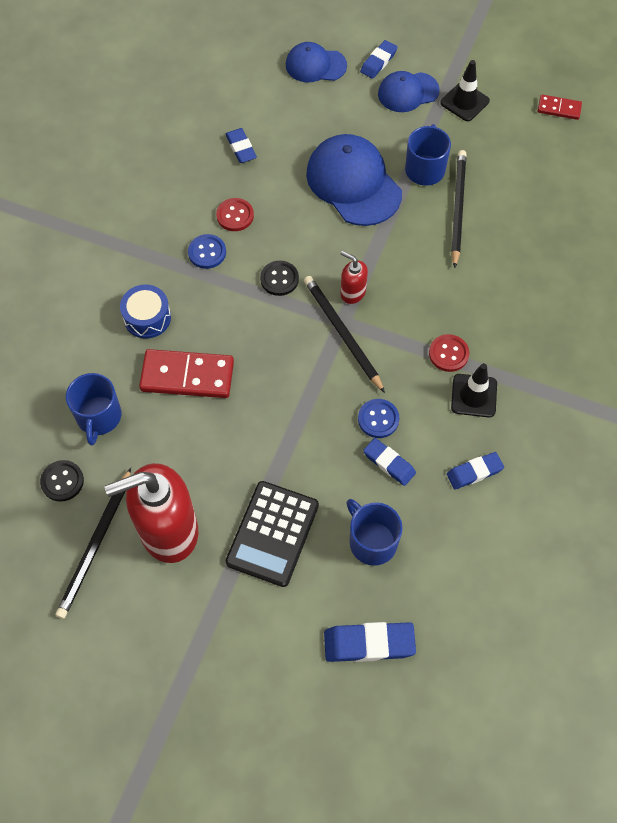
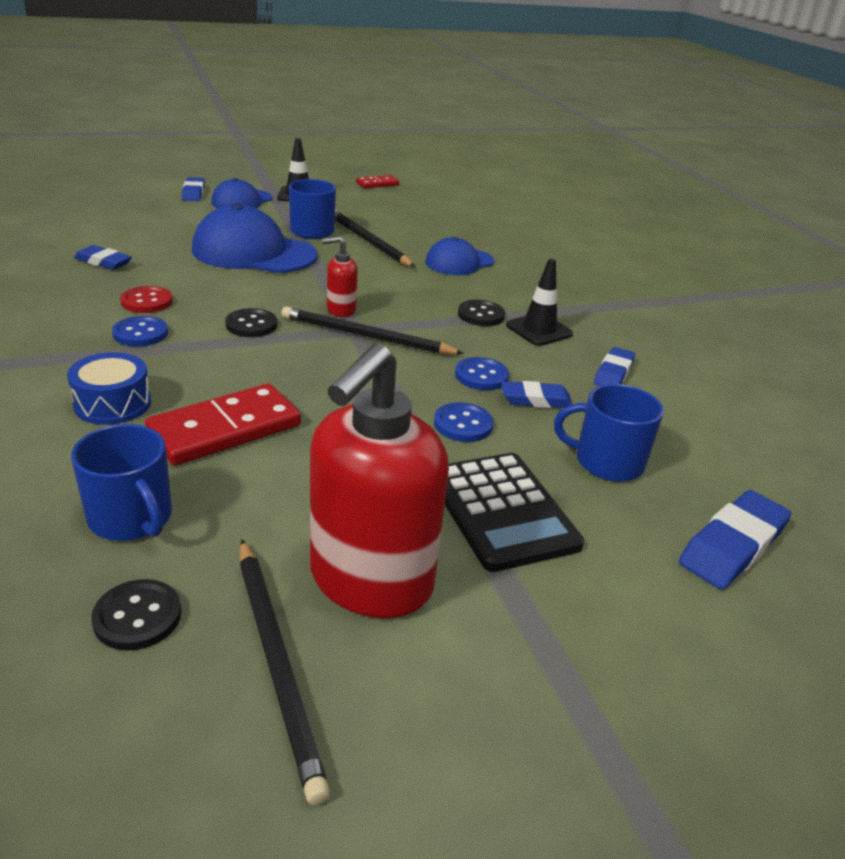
camera: 45 degrees left, 30 degrees down
blue cap [286,42,347,82] -> blue cap moved to [425,237,494,275]
red button [429,334,469,372] -> black button [458,300,505,326]
none -> blue button [434,402,493,442]

